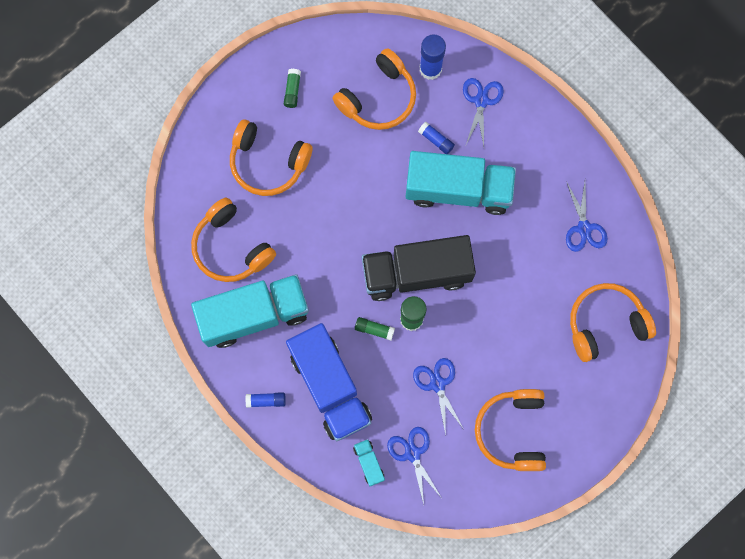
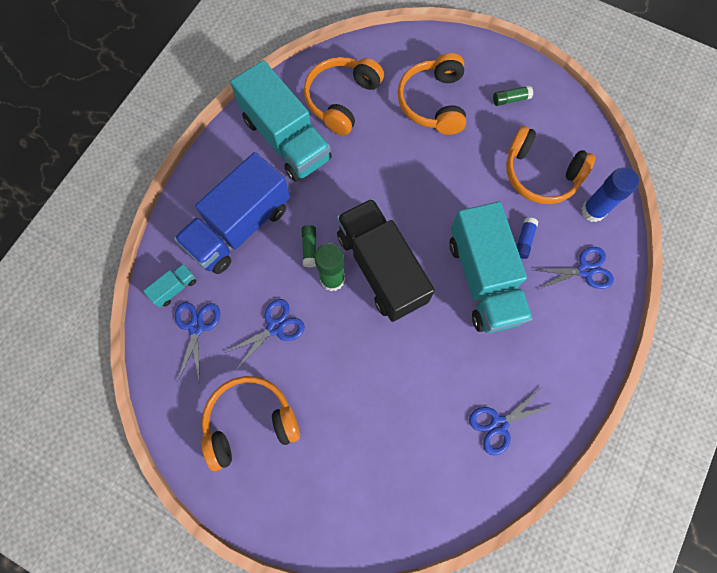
camera: 70 degrees right, 5 degrees down
blue glue stick [246,392,286,408] -> none
blue scissors [387,427,441,505] -> blue scissors turned 45 degrees counterclockwise [175,302,220,383]
orange headphones [570,283,656,362] -> none

